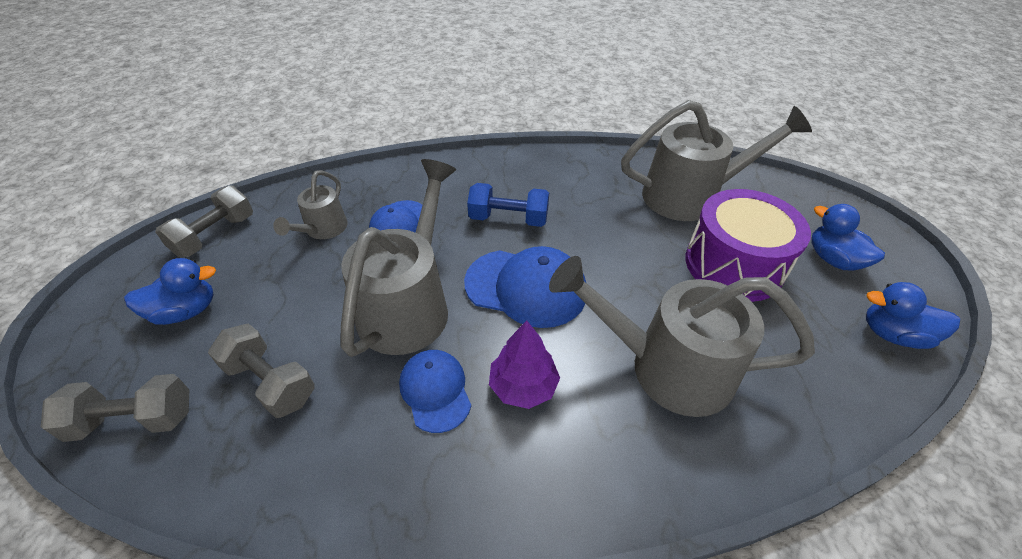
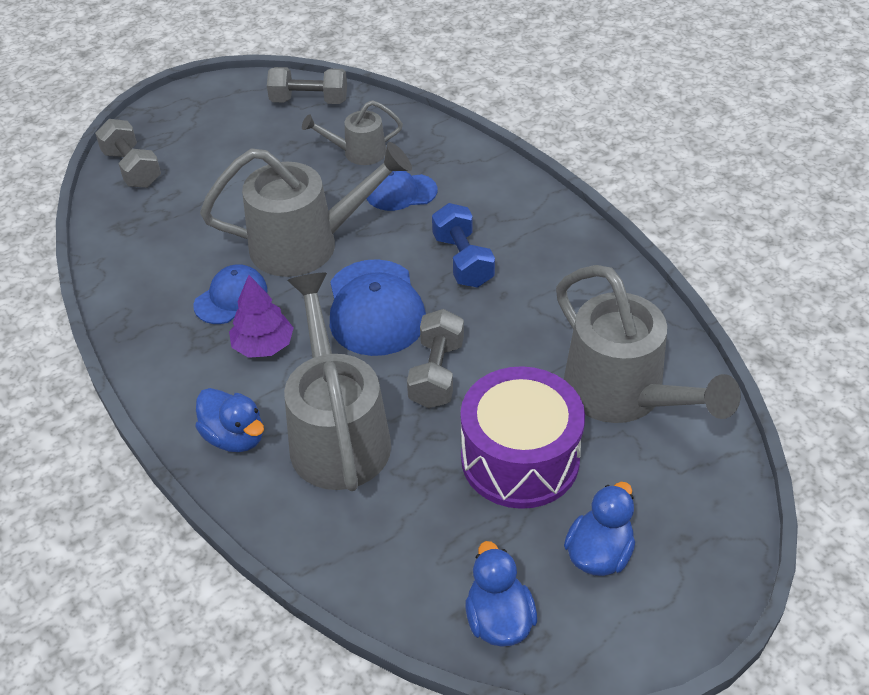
camera: 65 degrees right, 0 degrees up
blue duck [124,258,216,325] -> blue duck moved to [195,388,264,452]
grey dumbbell [208,323,315,418] -> grey dumbbell moved to [407,309,464,408]

